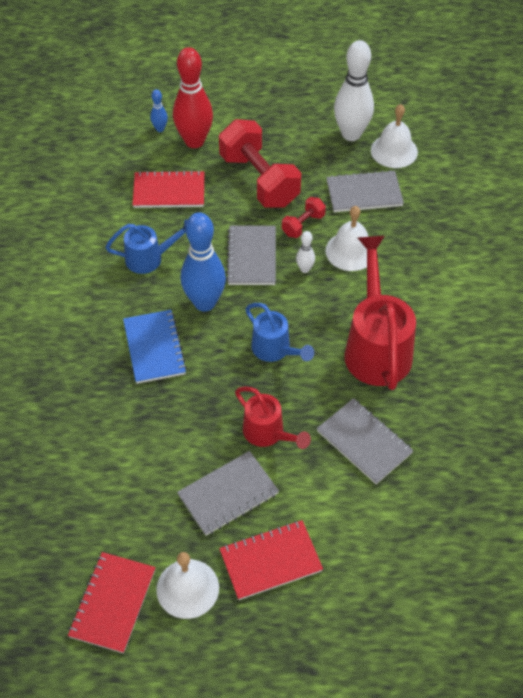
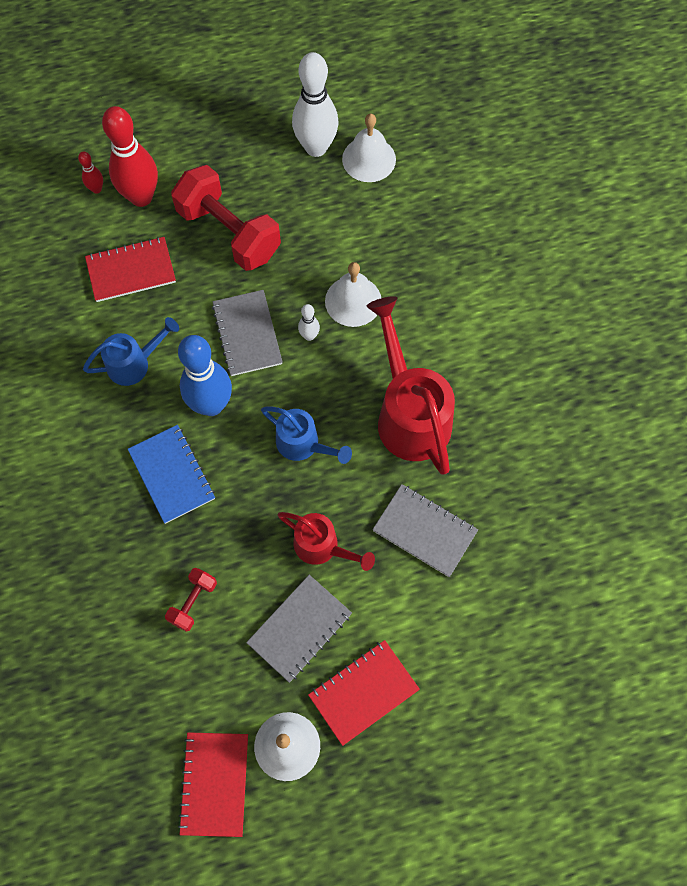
camera: 15 degrees left, 15 degrees up
blue bowling pin [150,89,168,132] -> red bowling pin [78,151,103,194]
red dumbbell [282,197,326,238] -> red dumbbell moved to [165,568,217,632]
grey notebook [326,170,404,212] -> none

